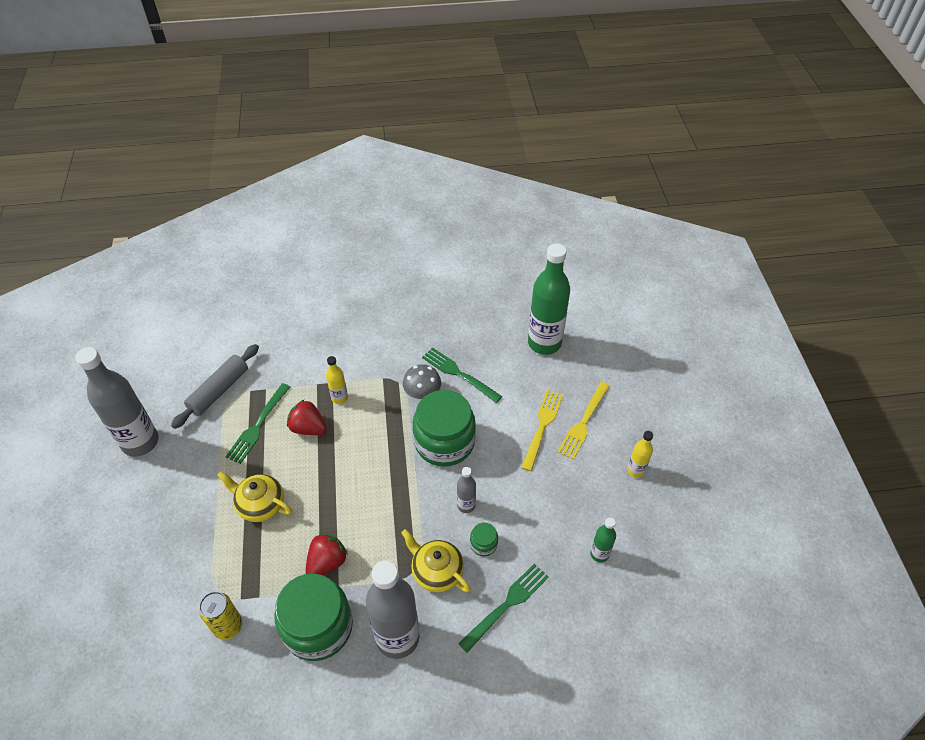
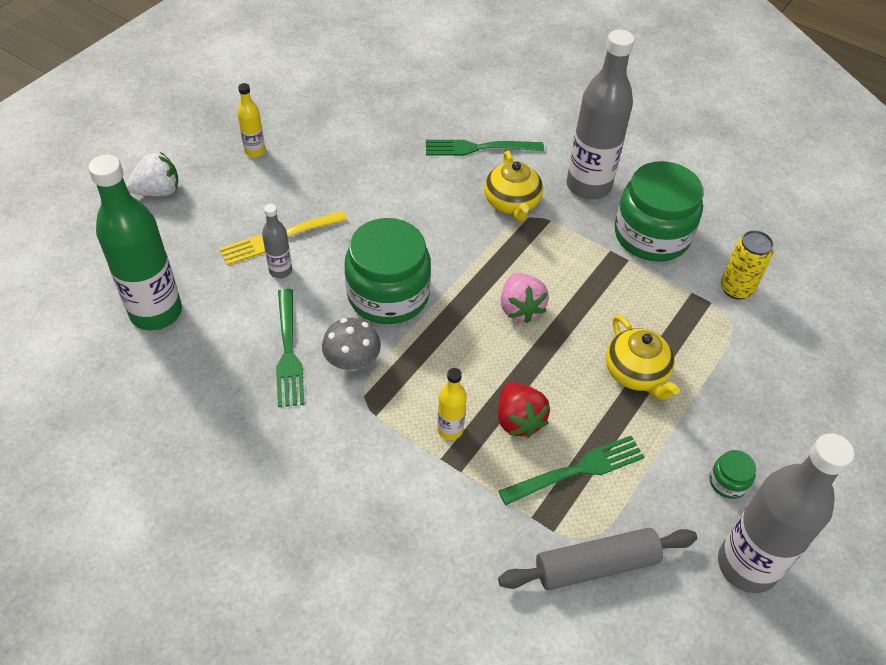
camera: 140 degrees left, 0 degrees up
red strawberry [306,533,348,575] -> none
grey bottle [457,467,476,513] -> grey bottle moved to [262,204,292,278]
green jar [470,522,498,556] -> green jar moved to [709,450,756,499]
yellow fork [557,382,610,460] -> none
green bottle [590,518,616,563] -> none
none -> white strawberry [126,152,179,196]
none -> pink strawberry [501,273,549,323]

